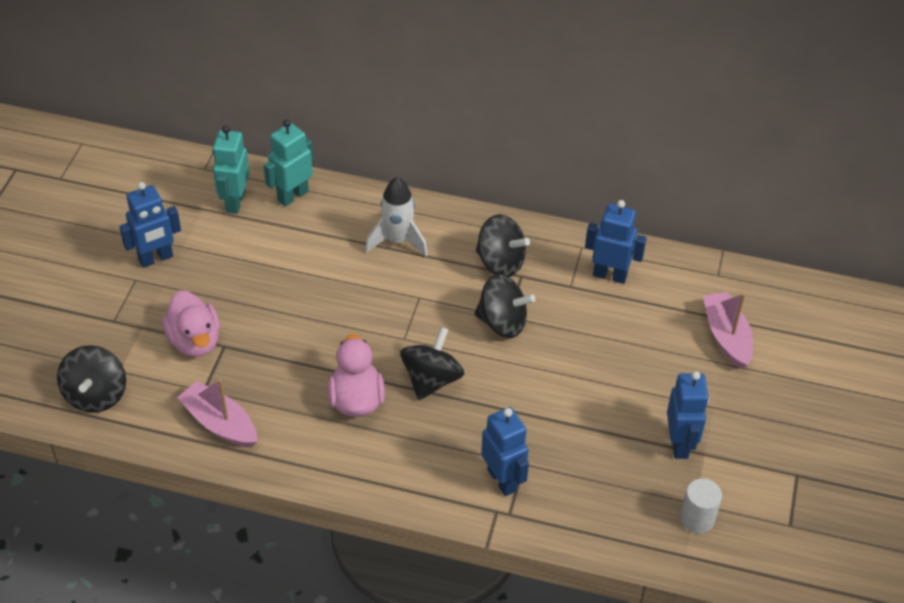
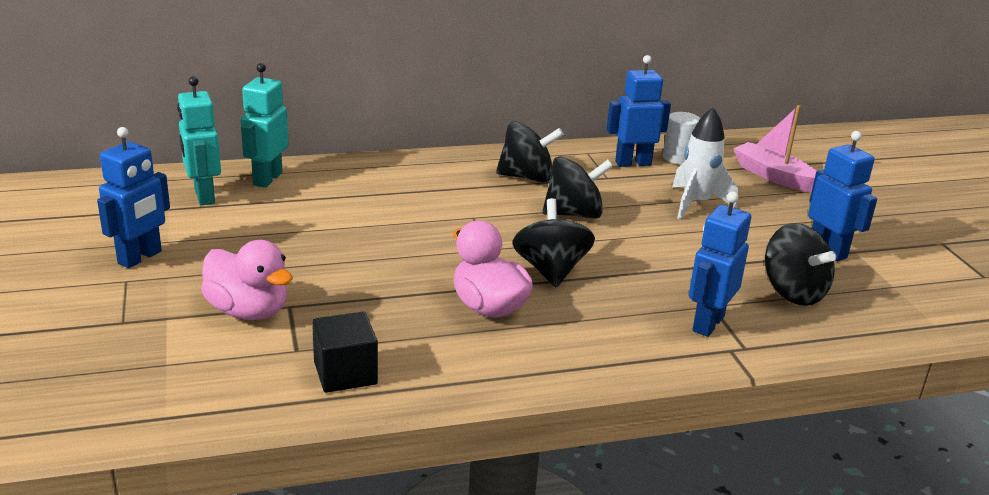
camera: 30 degrees left, 20 degrees down
black spinning top [57,345,126,413] -> black spinning top moved to [765,223,836,306]
pink boat [177,379,257,448] -> black cube [312,312,378,393]
white rocket [365,177,428,257] -> white rocket moved to [672,107,738,220]
blue robot [481,407,529,496] -> blue robot turned 90 degrees counterclockwise [689,191,751,337]
white cylinder [680,479,722,533] -> white cylinder moved to [663,112,700,164]

